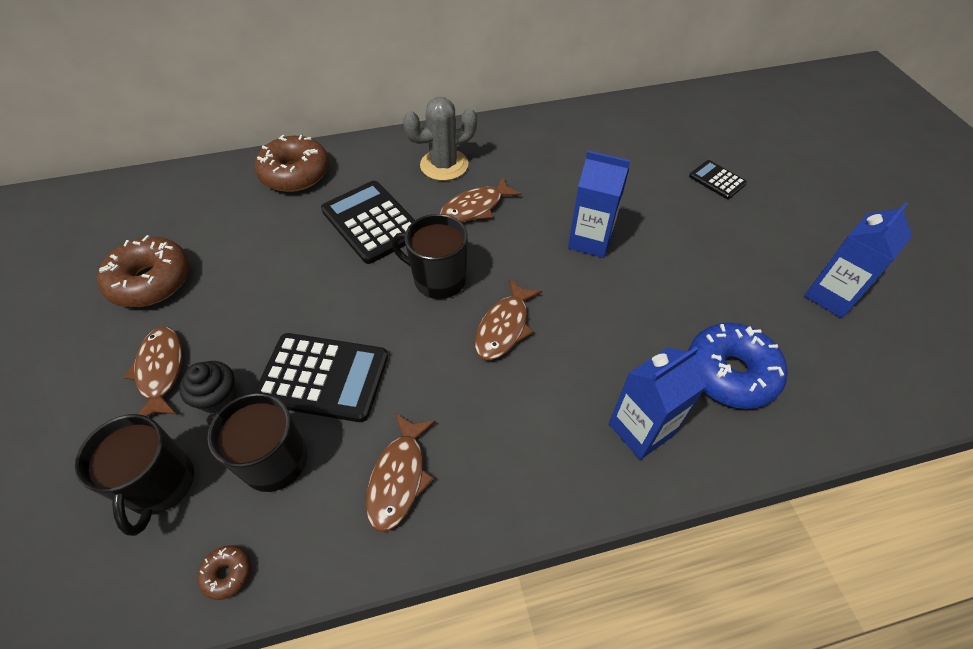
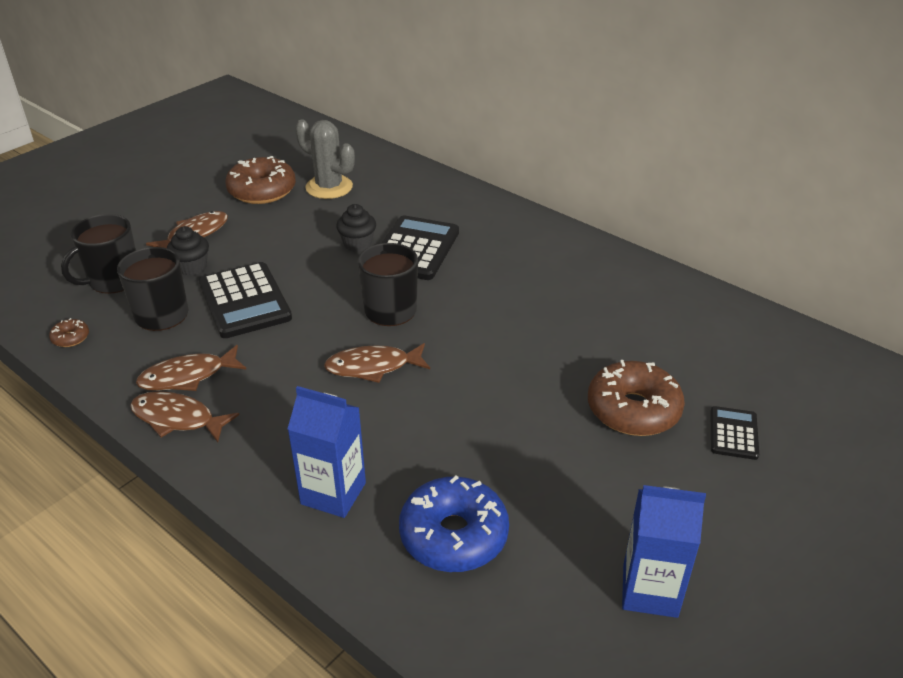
camera: 55 degrees right, 15 degrees down
brown donut [255,135,329,192] -> brown donut moved to [588,360,685,436]
grey cactus [403,97,477,181] -> grey cactus moved to [295,119,355,199]
brown fish [440,177,522,222] -> brown fish moved to [130,391,239,442]
blue carton [568,151,630,258] -> none
none -> black cupcake [336,204,376,252]

